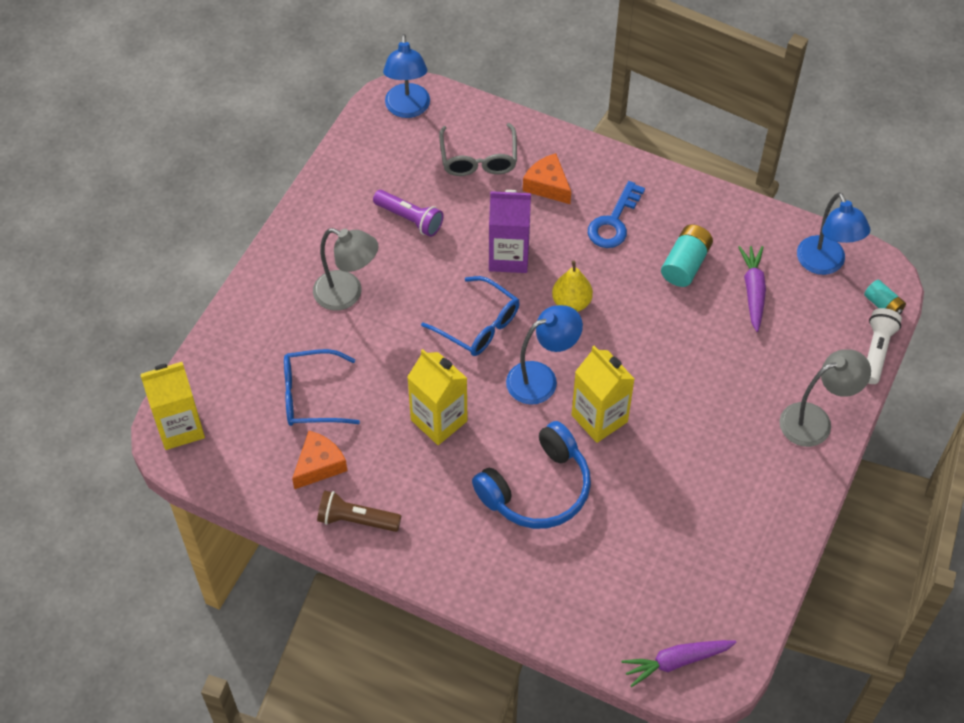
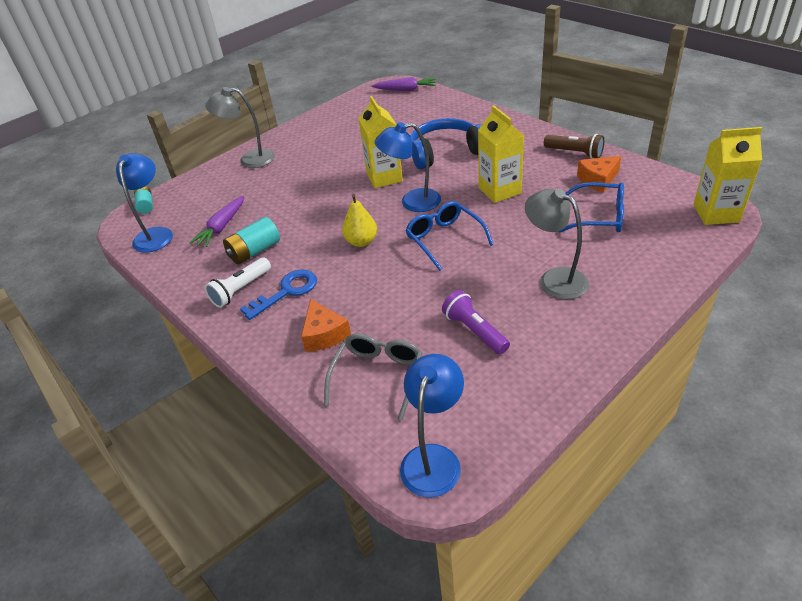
camera: 155 degrees left, 15 degrees down
purple carton [489,190,531,273] -> none
white flashlight [867,308,902,384] -> white flashlight moved to [205,257,271,308]

